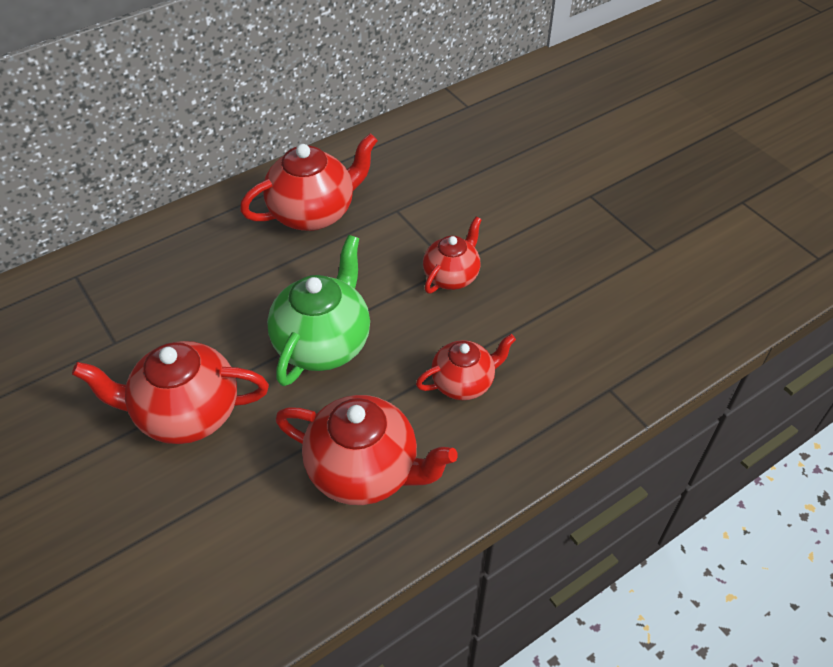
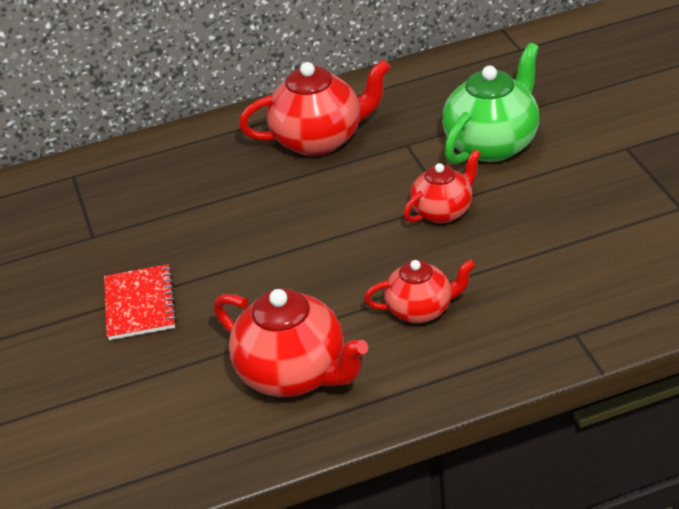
camera: 20 degrees right, 10 degrees down
red teapot [72,341,269,444] -> red notebook [104,264,177,340]
green teapot [267,235,370,386] -> green teapot moved to [442,43,539,164]

